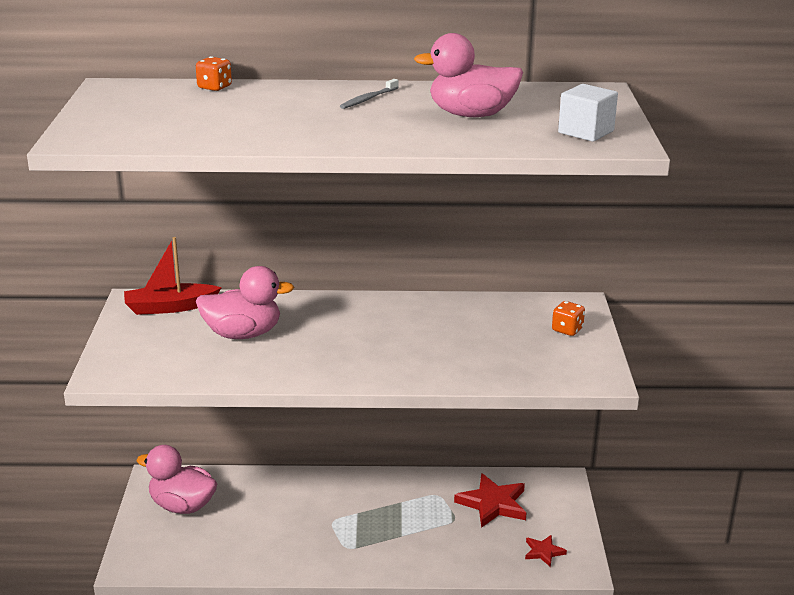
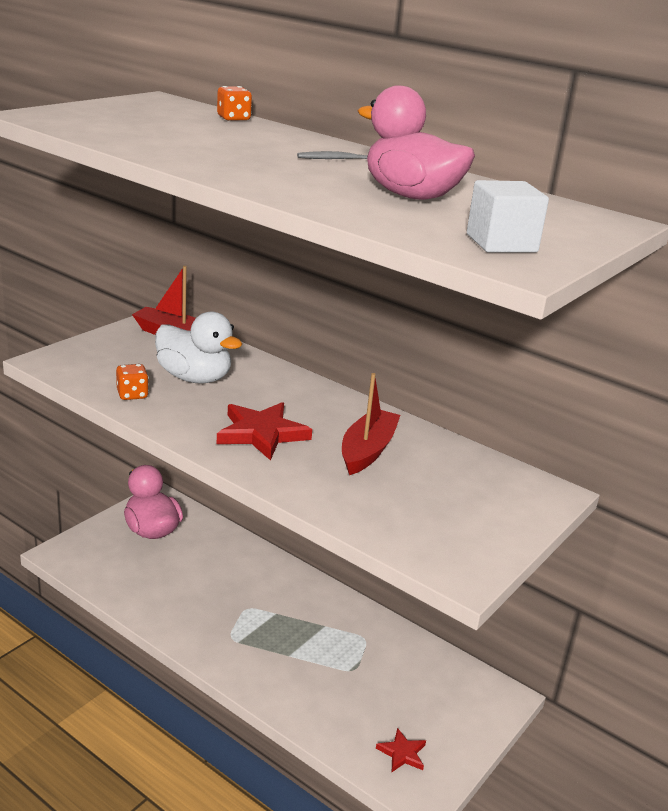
camera: 35 degrees right, 0 degrees up
pink duck [196,266,294,339] -> white duck [155,311,242,384]
red star [454,473,526,528] -> red star moved to [217,402,312,461]
orange dice [552,301,585,336] -> orange dice moved to [116,364,149,400]
none -> red boat [342,373,400,475]

